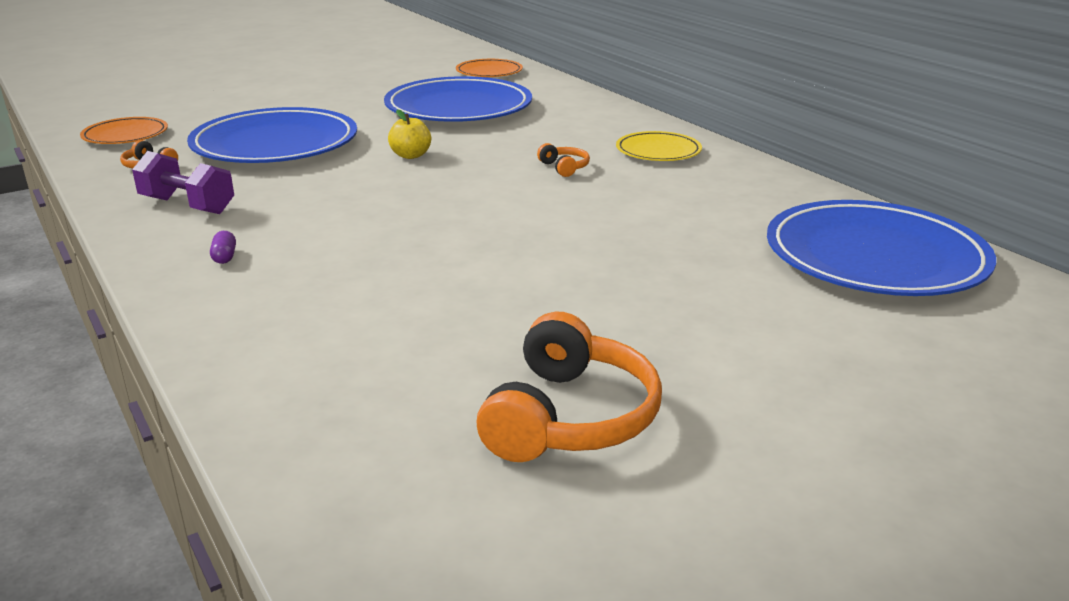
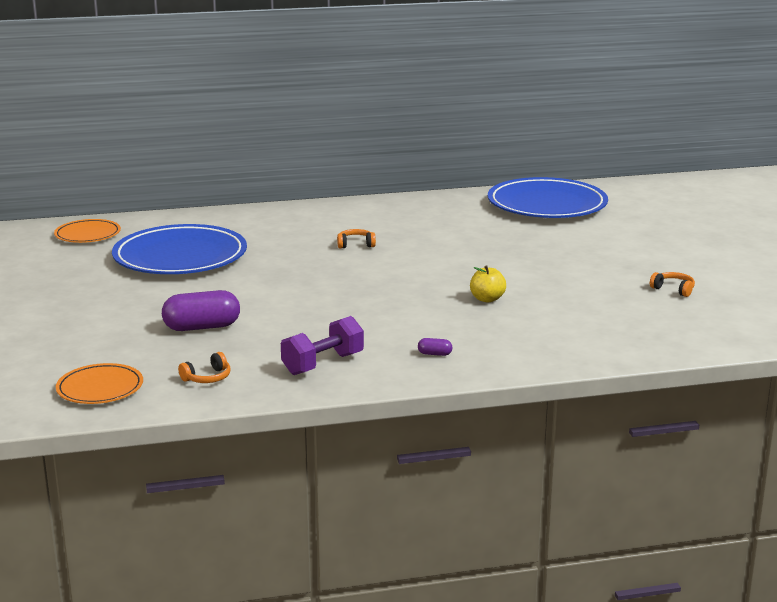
camera: 70 degrees left, 5 degrees down
blue plate [187,107,357,163] -> purple capsule [162,290,240,331]
yellow apple [388,109,431,159] -> yellow apple moved to [470,265,506,303]
orange headphones [477,312,662,462] -> orange headphones [650,272,695,297], size x0.46
yellow plate [616,131,702,161] -> none

